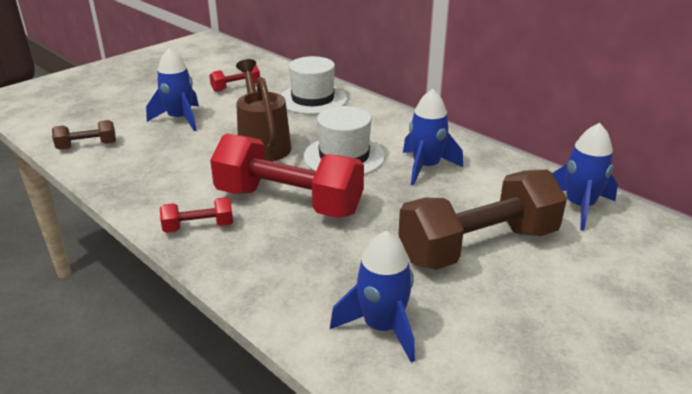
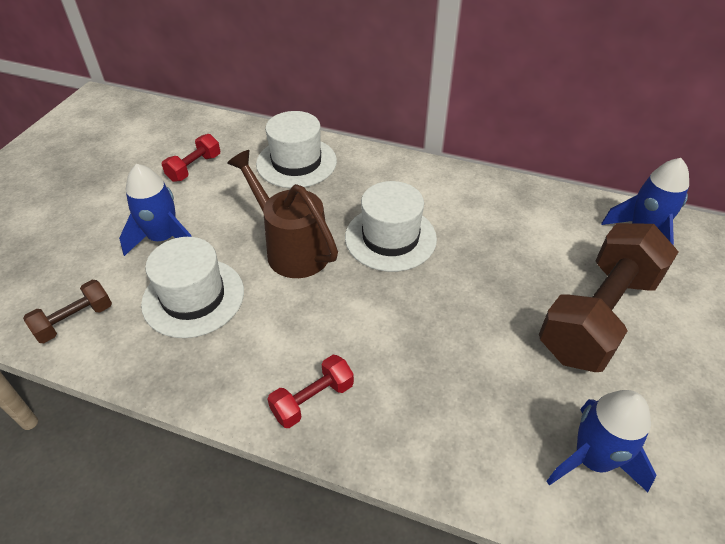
camera: 25 degrees left, 15 degrees up
red dumbbell [210,134,364,218] -> none
blue rocket [403,89,463,185] -> none
none -> white hat [141,237,244,338]

